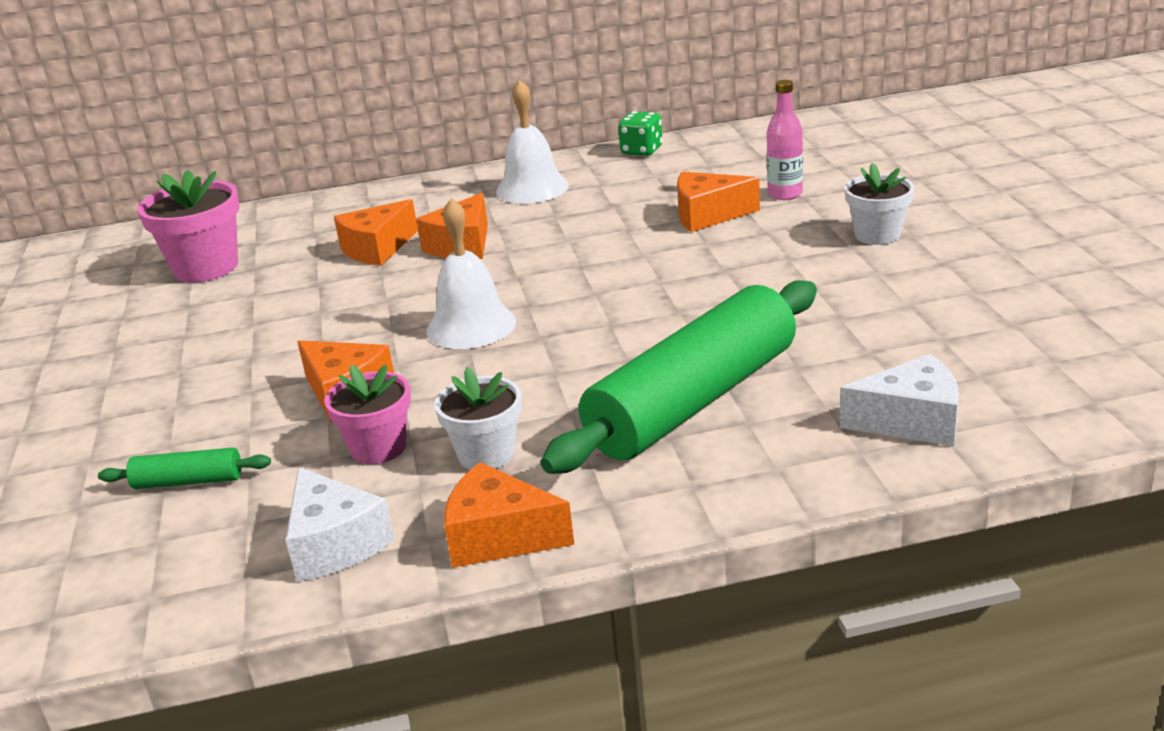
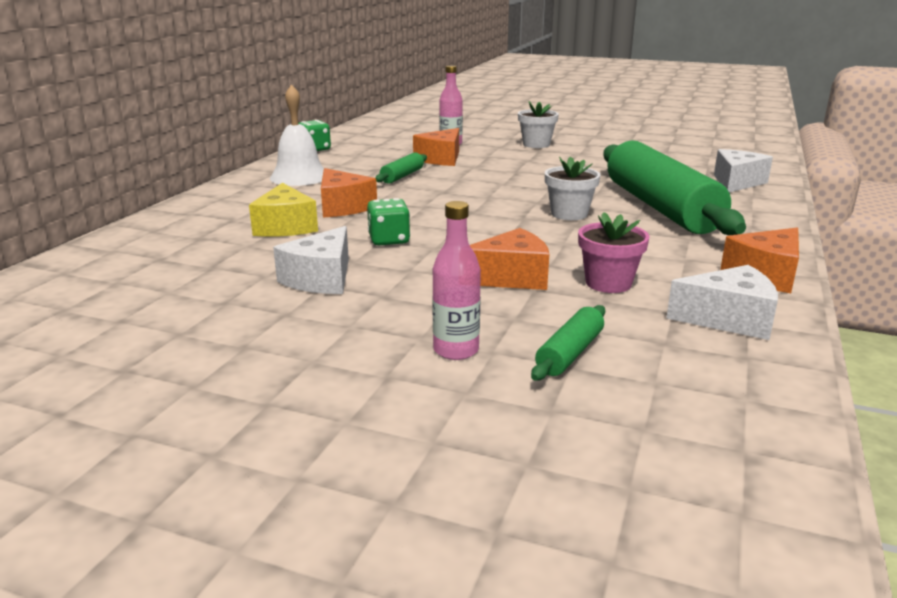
camera: 60 degrees left, 5 degrees down
pink flower pot [137,170,240,282] -> none
orange cheese [334,199,418,266] -> yellow cheese [249,183,318,237]
white bell [427,198,516,349] -> none
white flower pot [434,367,522,470] -> white flower pot moved to [545,157,600,220]
none -> white cheese [273,226,349,294]
none -> green dice [367,198,410,245]
none -> green rolling pin [375,153,427,184]
none -> pink bottle [432,201,481,360]

